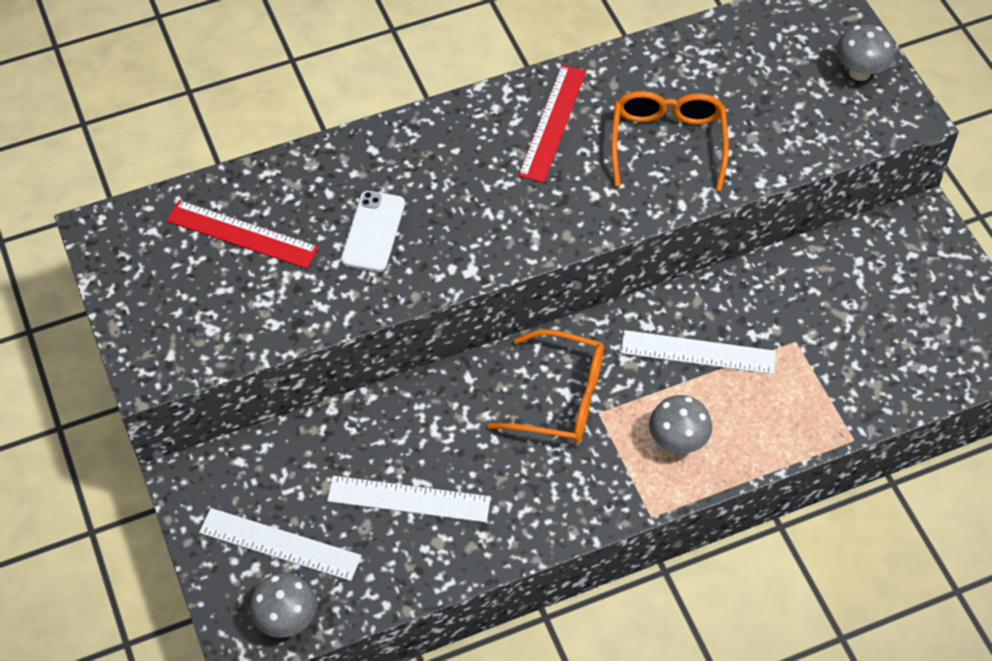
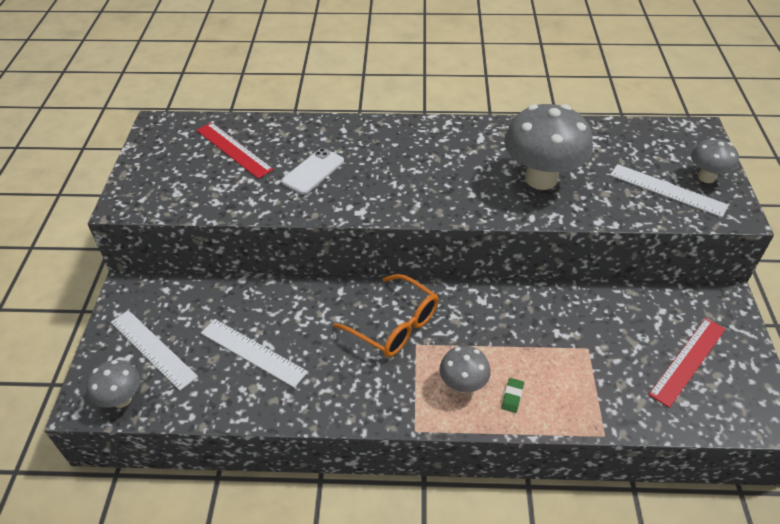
camera: 25 degrees right, 10 degrees down
red ruler [518,65,586,183] -> red ruler moved to [648,318,725,408]
orange glasses [611,91,729,191] -> grey mushroom [504,104,593,190]
white ruler [621,330,776,374] -> white ruler moved to [610,164,728,217]
none -> green eraser [501,378,524,413]

